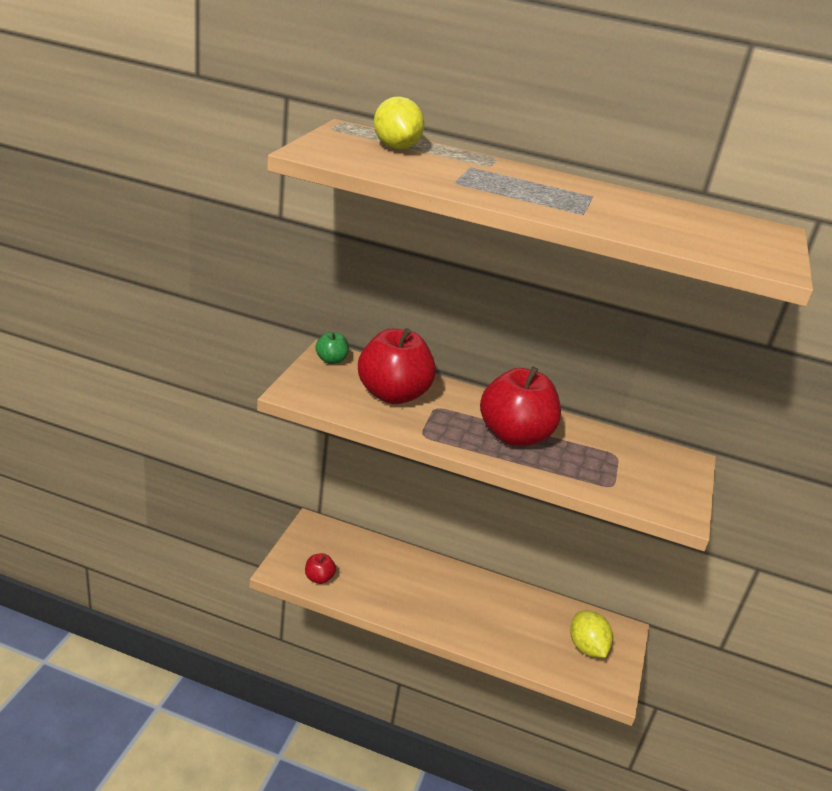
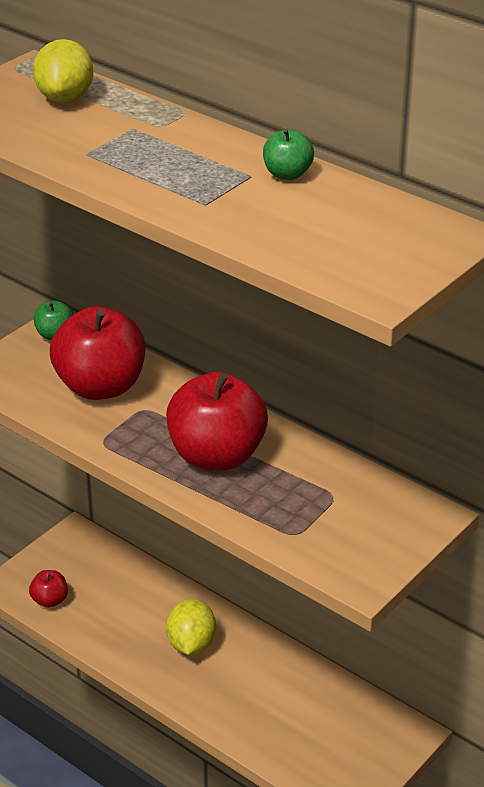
camera: 25 degrees right, 5 degrees up
yellow lemon [570,611,613,658] -> yellow lemon moved to [166,599,216,655]
none -> green apple [263,129,314,180]

